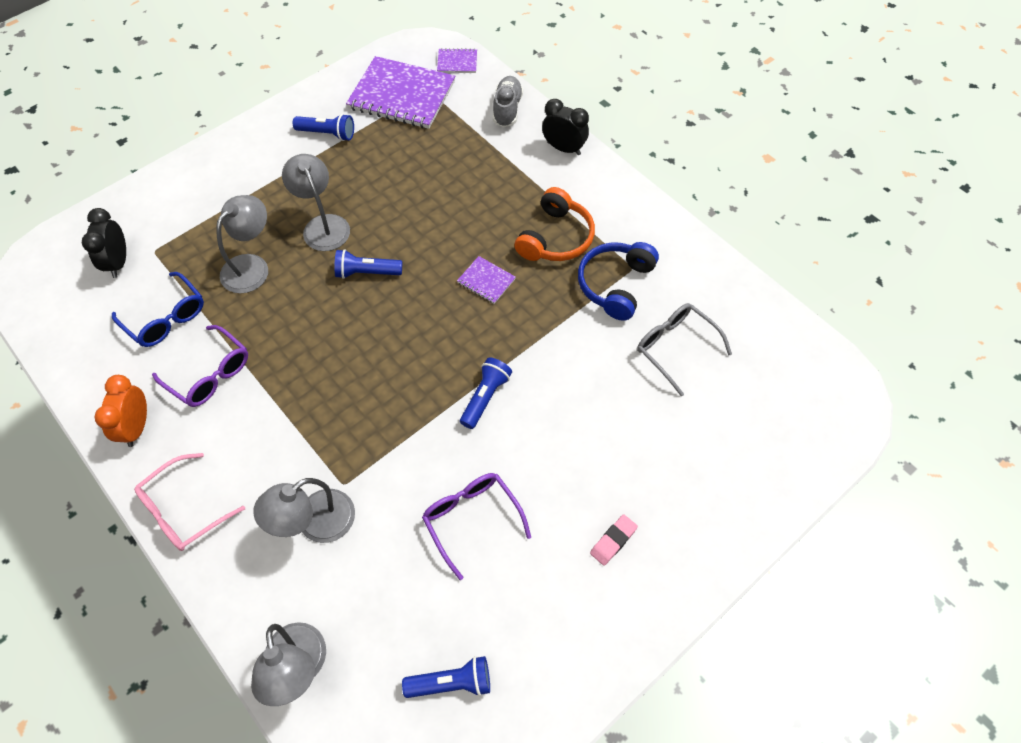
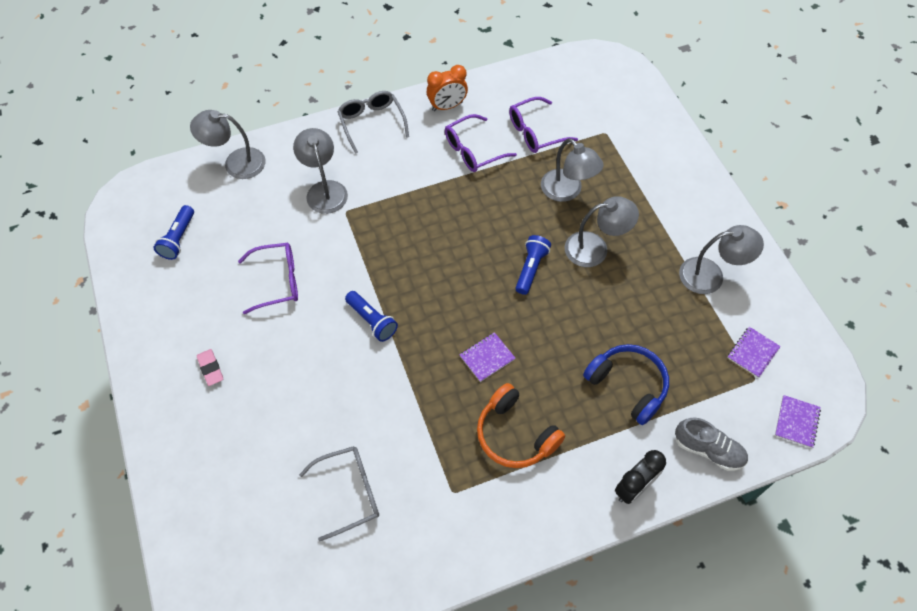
camera: 110 degrees right, 0 degrees up
black clock [82,208,126,278] -> none
orange clock [94,375,147,447] -> orange clock turned 135 degrees clockwise [427,65,468,111]
blue glasses [112,272,204,347] -> purple glasses [509,97,578,153]
pink glasses [134,453,245,551] -> grey glasses [337,91,409,154]
blue flashlight [293,114,354,141] -> grey lamp [679,225,764,294]
purple notebook [346,56,455,129] -> purple notebook [727,327,781,378], size x0.45
blue headphones [578,242,659,321] -> blue headphones moved to [583,344,669,425]

